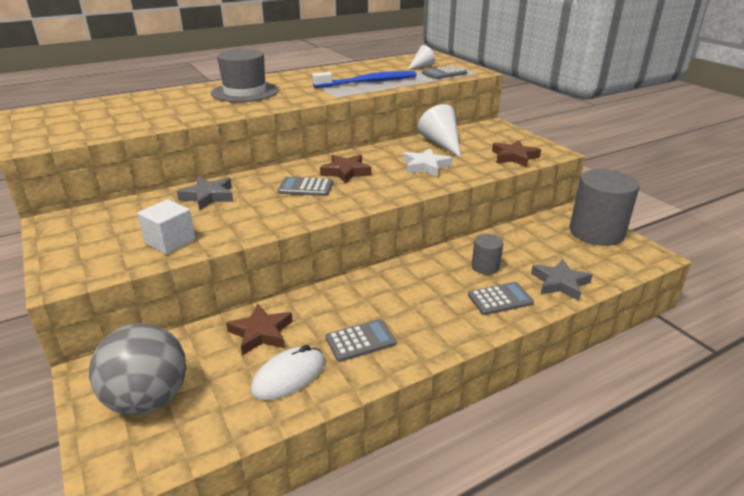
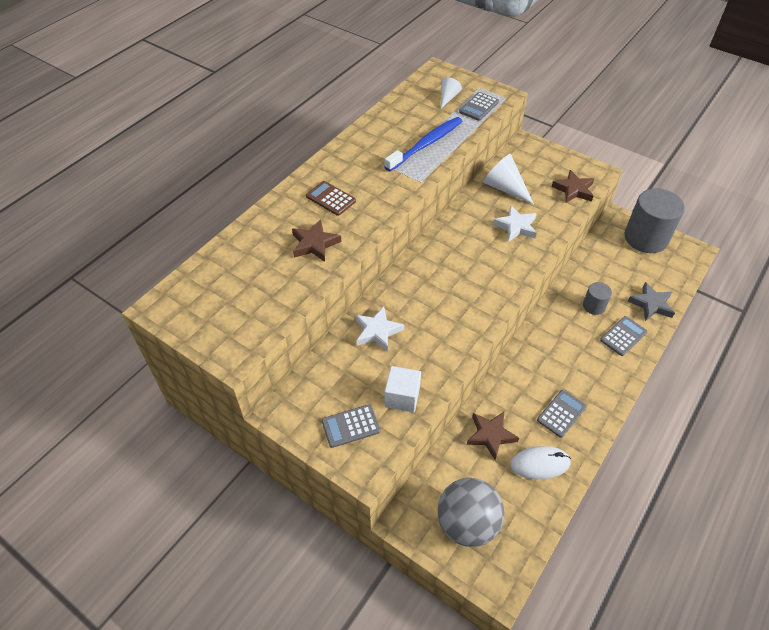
camera: 25 degrees left, 20 degrees up
grey star [177,177,233,211] -> white star [355,307,404,352]
grey hat [211,49,279,102] -> brown calculator [306,181,356,216]
white mouse [251,345,325,400] -> white mouse turned 60 degrees clockwise [510,446,571,479]
grey calculator [278,177,333,196] -> grey calculator moved to [322,404,380,448]
brown star [320,155,372,184] -> brown star moved to [292,220,341,262]

